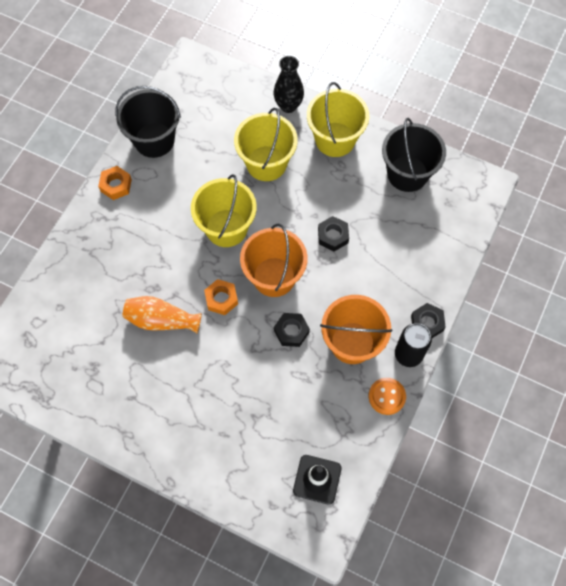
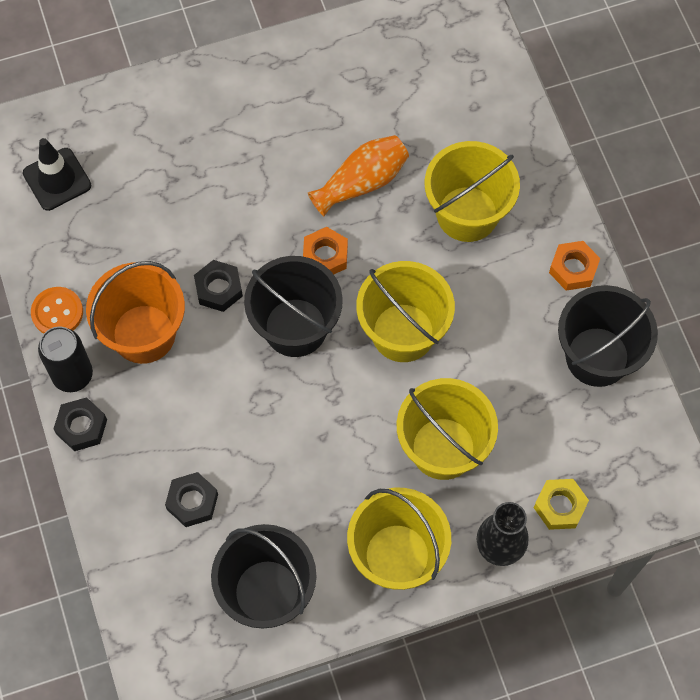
camera: 135 degrees right, 0 degrees up
orange bucket [240,224,308,297] -> black bucket [244,256,343,357]
black nut [318,216,349,252] -> black nut moved to [165,472,218,527]
none -> yellow bucket [425,141,520,242]
none -> yellow nut [534,479,589,530]

